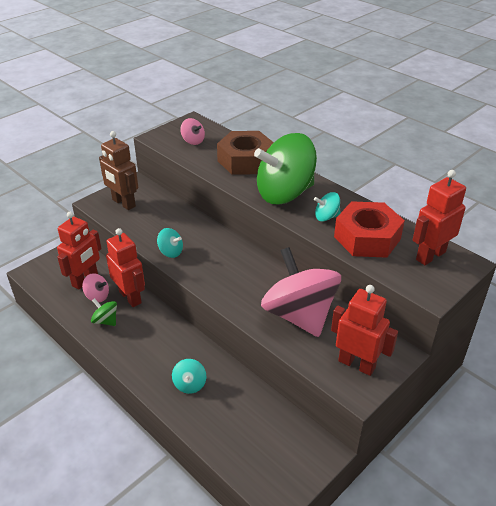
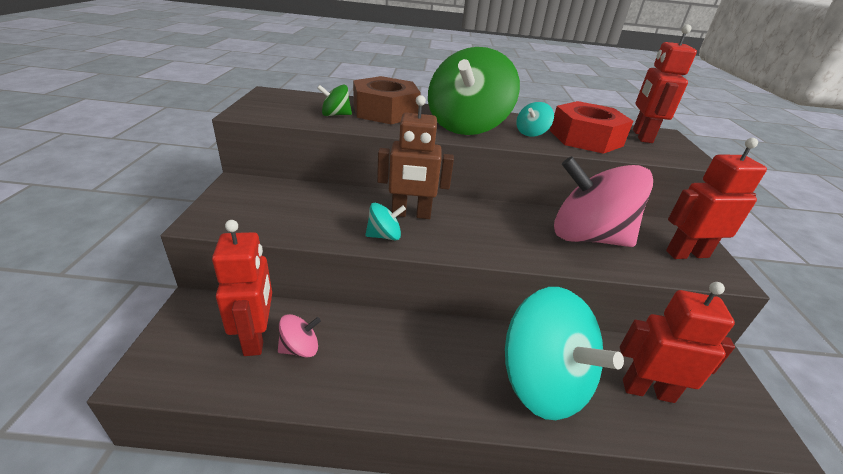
camera: 45 degrees left, 5 degrees down
green spinning top [91,298,117,326] -> green spinning top moved to [317,85,352,116]
brown robot [99,131,138,210] -> brown robot moved to [377,95,454,219]
red robot [106,228,145,307] -> red robot moved to [620,282,735,403]
turquoise spinning top [172,359,206,394] -> turquoise spinning top [505,287,624,420], size x2.41
pink spinning top [180,118,205,145] -> none

